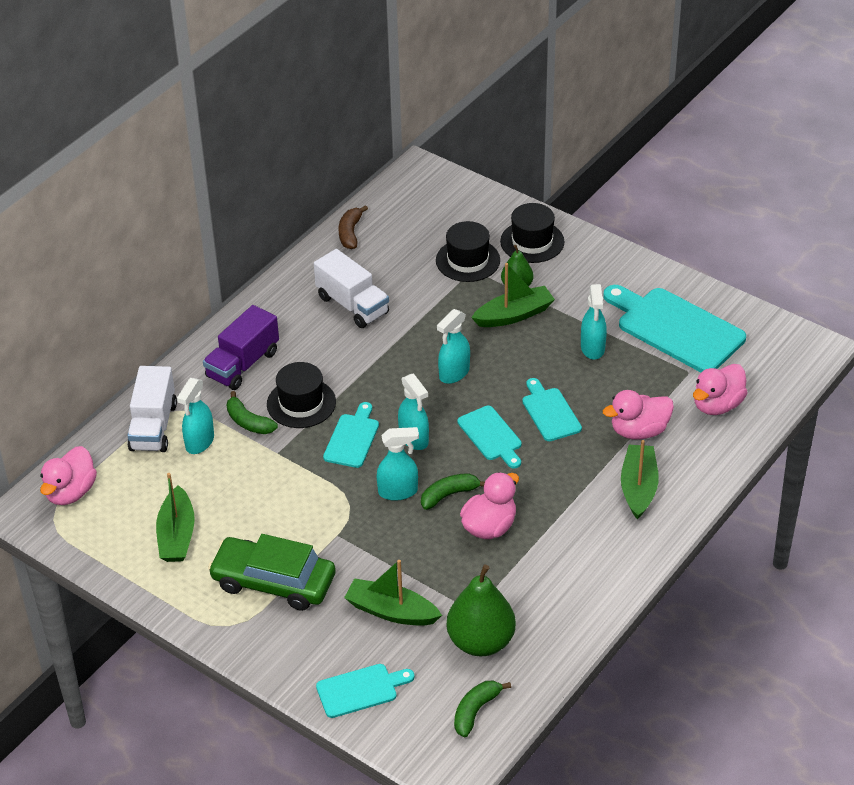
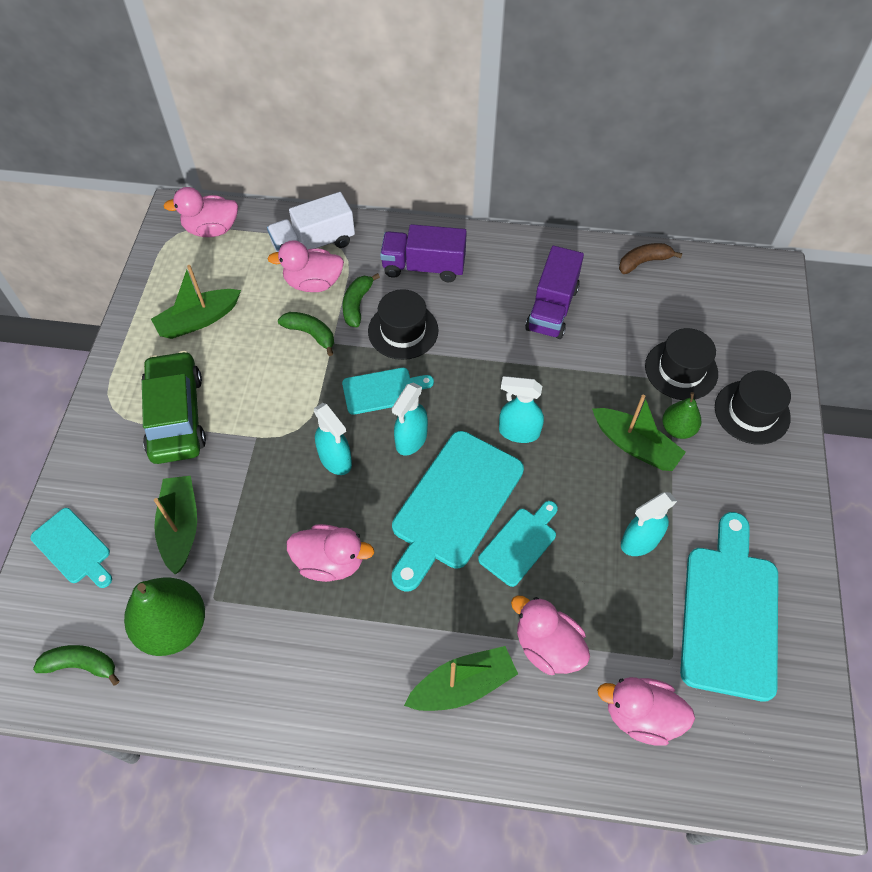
camera: 60 degrees right, 15 degrees up
turquoise spray bottle [177,378,214,454] -> pink duck [267,240,344,292]
white truck [314,249,389,328] -> purple truck [525,246,584,339]
green banana [421,473,485,510] -> green banana moved to [278,312,334,356]
turquoise cutting board [458,406,522,468] -> turquoise cutting board [392,431,524,592], size x1.84

